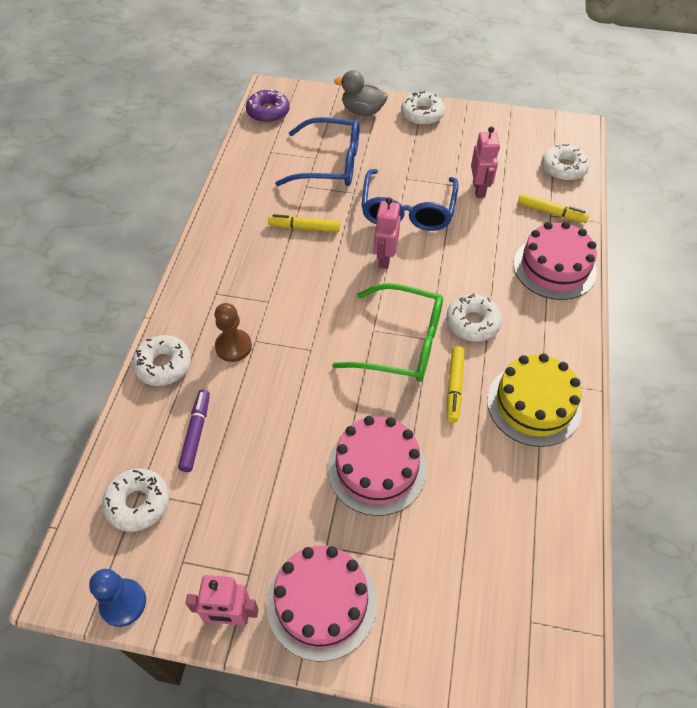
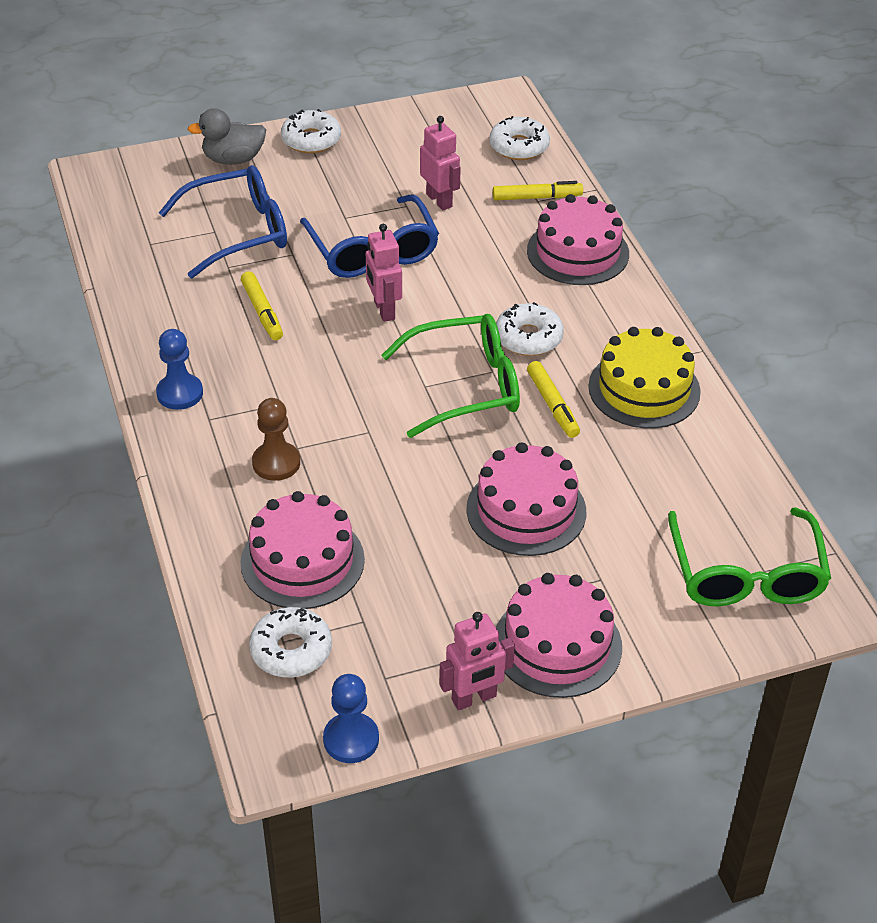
camera: 30 degrees left, 10 degrees down
white donut [132,335,191,386] -> none
purple marker [178,390,210,472] -> pink cake [240,491,365,609]
purple donut [246,89,290,123] -> none
yellow marker [268,214,340,232] -> yellow marker turned 90 degrees counterclockwise [241,271,283,340]
none -> blue pawn [156,329,203,410]
none -> green glasses [668,507,831,607]

